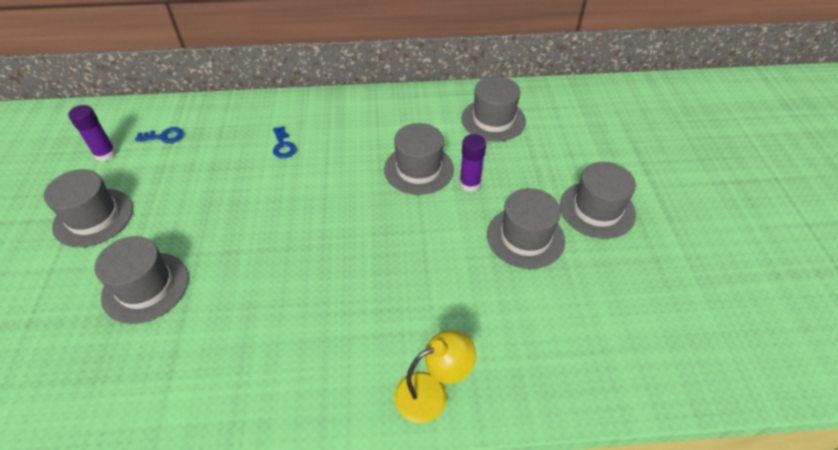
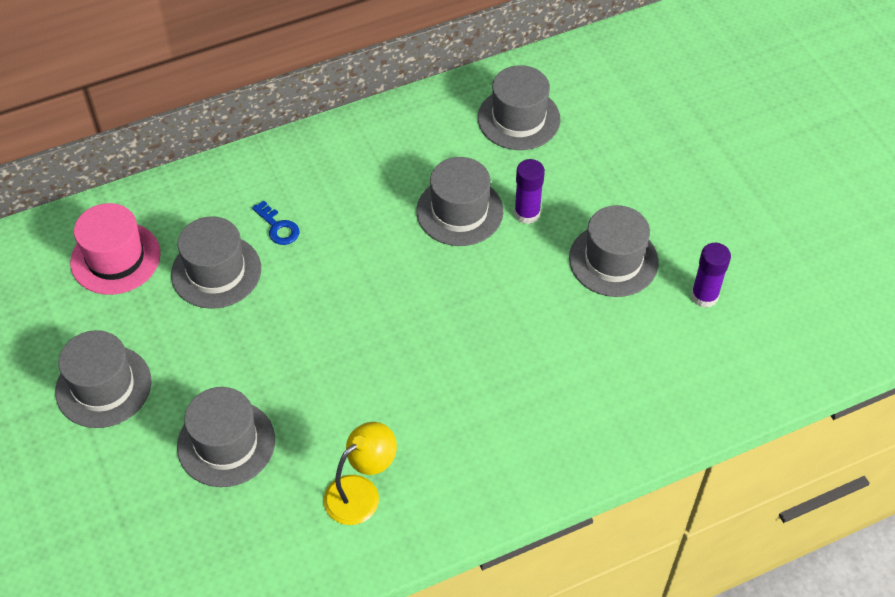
camera: 20 degrees left, 5 degrees up
purple glue stick [68,105,117,162] -> purple glue stick moved to [691,243,731,308]
blue key [135,127,184,143] -> pink hat [70,203,161,295]
yellow lamp [394,330,476,423] -> yellow lamp moved to [324,422,397,525]
grey hat [560,162,636,239] -> grey hat moved to [171,216,261,309]

